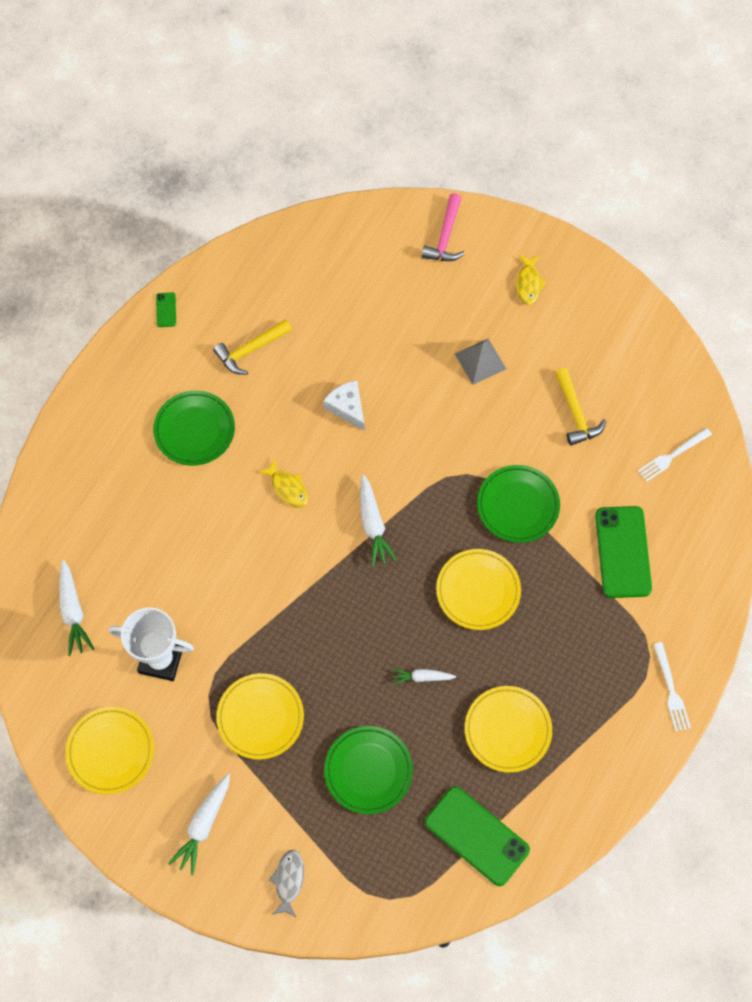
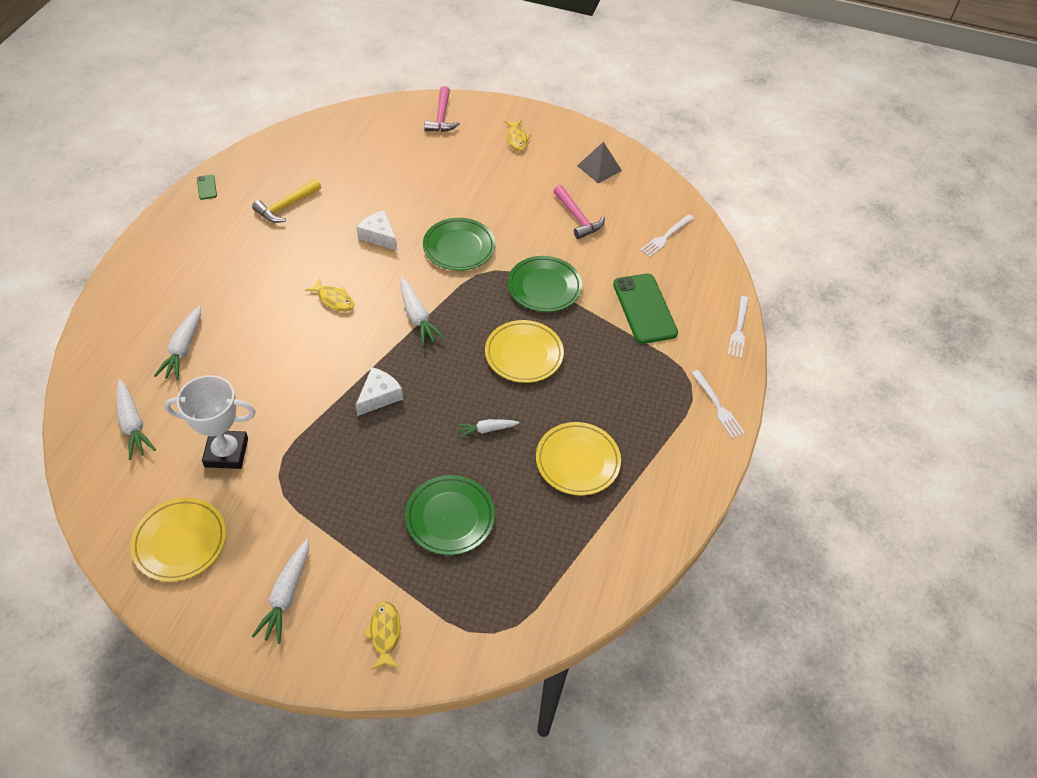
camera: 15 degrees left, 15 degrees down
green plate [153,391,235,466] -> green plate moved to [423,218,496,271]
yellow plate [216,673,304,760] -> none
grey fish [269,850,304,918] -> yellow fish [363,601,400,670]
green phone [425,787,530,886] -> none
grey pyramid [455,339,506,385] -> grey pyramid moved to [577,142,622,183]
yellow hammer [555,368,606,446] -> pink hammer [554,185,605,239]
none -> white carrot [154,306,201,380]
none -> white cheese [355,367,403,416]
none -> white fork [728,296,749,358]

